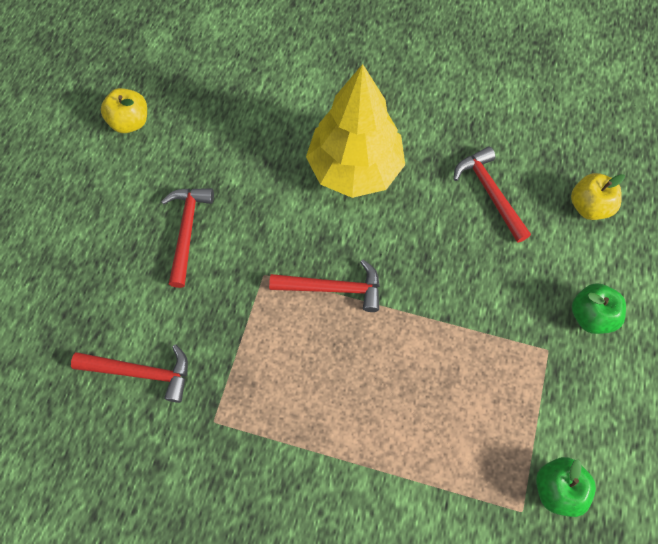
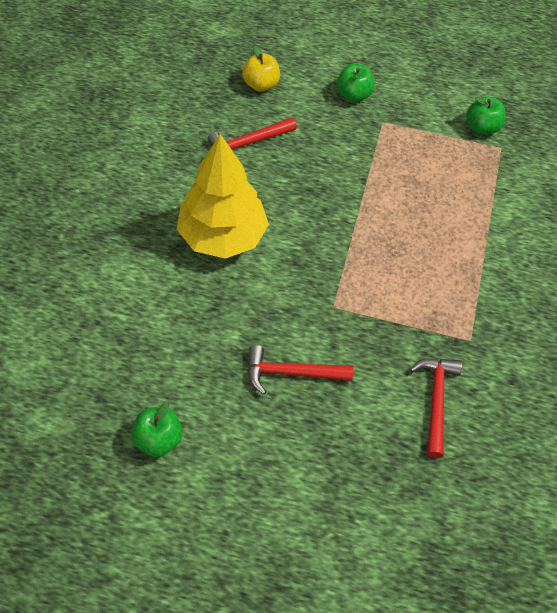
camera: 95 degrees left, 10 degrees down
yellow apple [101,88,147,133] -> green apple [131,402,182,457]
red hammer [269,260,380,312] -> none

